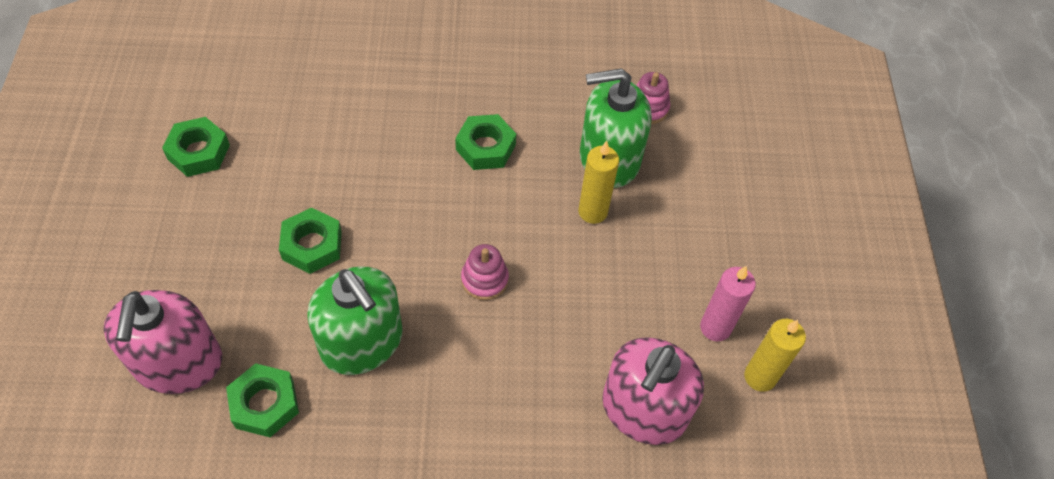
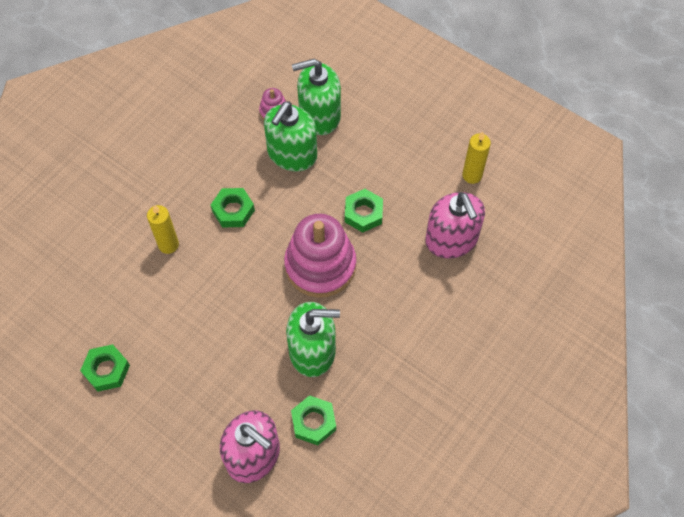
camera: 50 degrees left, 5 degrees up
green nut [279,207,342,274] -> green nut moved to [345,189,383,233]
pink stacking toy [461,244,509,300] -> pink stacking toy [284,214,356,298], size x2.25
yellow candle [578,141,619,224] -> yellow candle moved to [147,205,179,254]
pink candle [700,266,756,341] -> none
none -> green soap dispenser [292,59,341,135]

